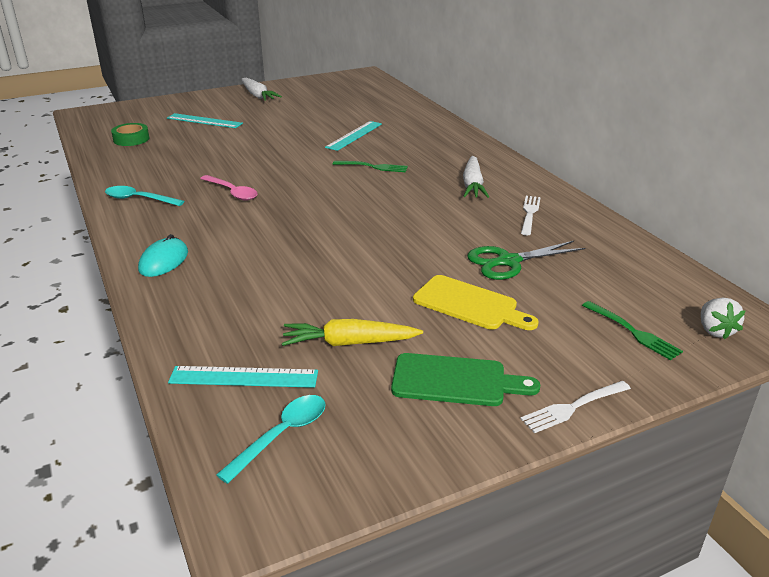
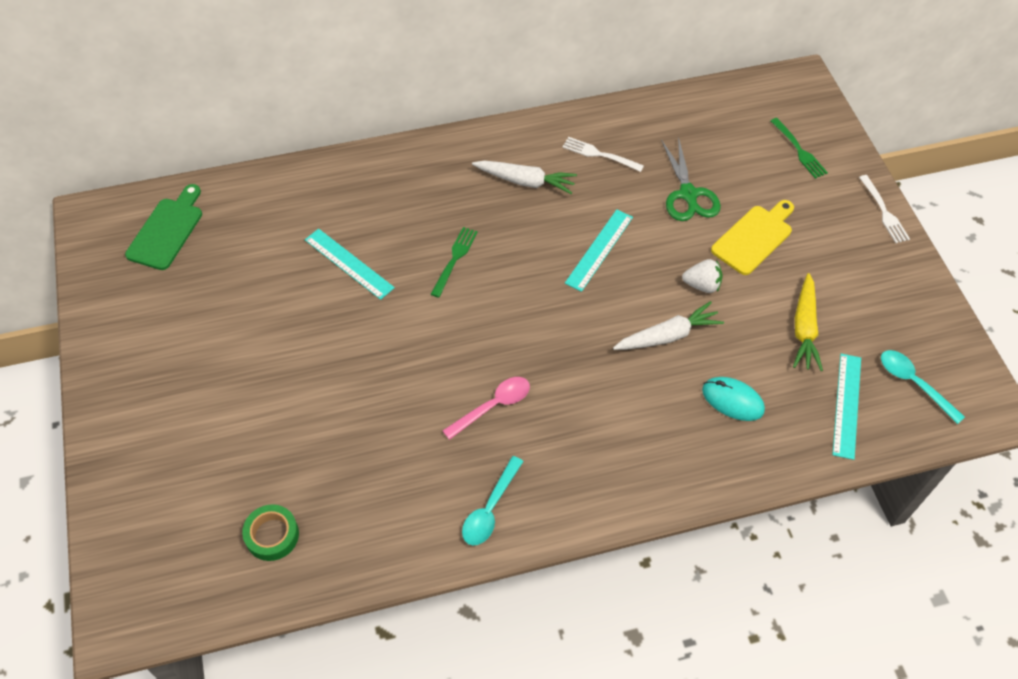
camera: 80 degrees left, 25 degrees up
turquoise mouse [138,234,188,277] -> turquoise mouse moved to [702,377,765,421]
turquoise ruler [167,113,243,128] -> turquoise ruler moved to [565,209,633,292]
white carrot [242,78,282,101] -> white carrot moved to [613,301,724,350]
green cutting board [391,353,540,406] -> green cutting board moved to [125,184,202,270]
green fork [582,301,683,360] -> green fork turned 90 degrees clockwise [771,118,828,179]
white strawberry [701,298,745,340] -> white strawberry moved to [682,259,723,293]

